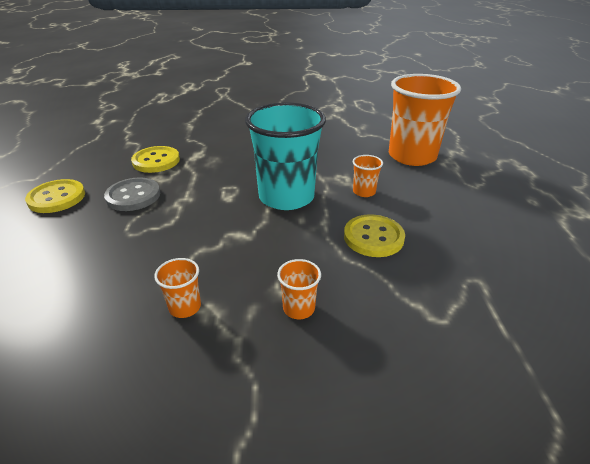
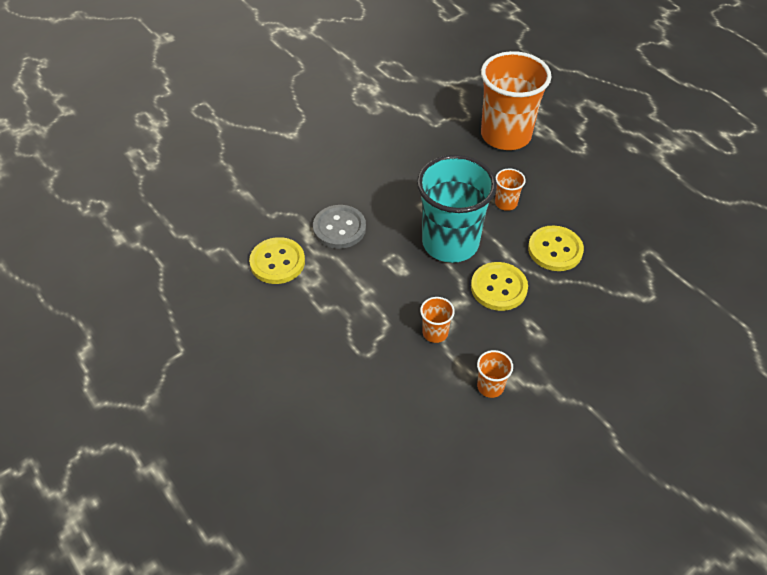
camera: 35 degrees left, 15 degrees up
yellow button [25,179,85,213] -> yellow button moved to [471,262,528,311]
grey button [104,178,160,211] -> grey button moved to [313,205,366,249]
orange cup [277,259,321,319] -> orange cup moved to [420,297,455,343]

